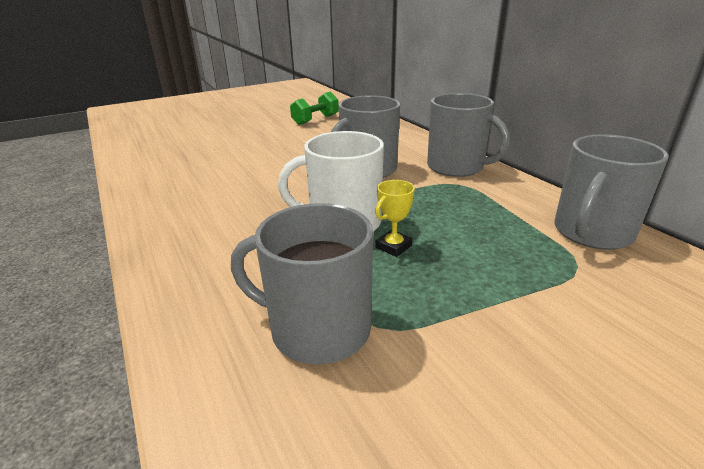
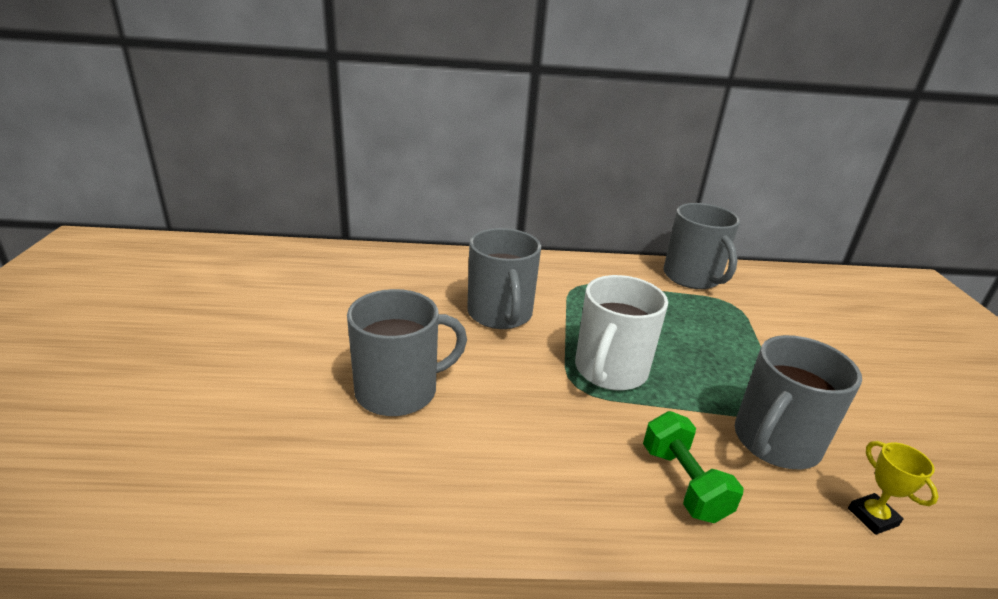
camera: 65 degrees left, 0 degrees up
green dumbbell [290,92,339,125] -> green dumbbell moved to [643,411,744,523]
yellow trophy [375,180,415,257] -> yellow trophy moved to [848,441,939,535]
grey mug [427,93,510,177] -> grey mug moved to [347,289,467,416]

